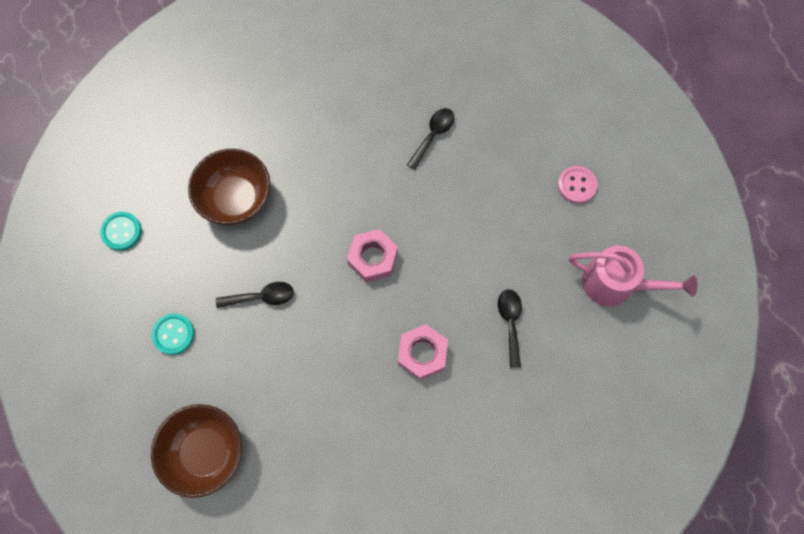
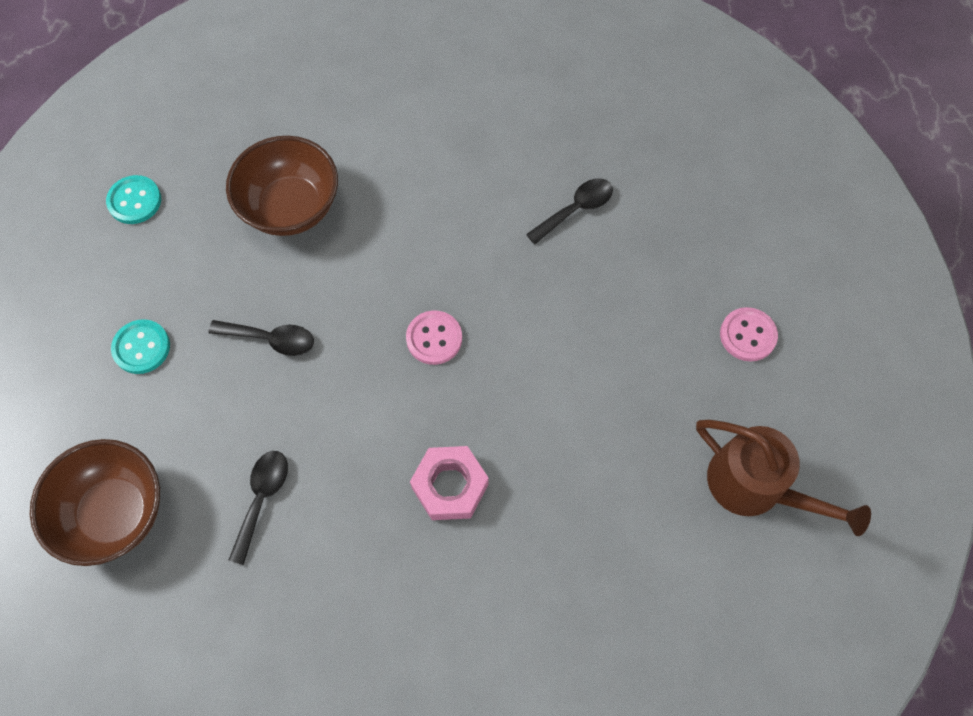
camera: 20 degrees right, 5 degrees down
pink nut [347,229,398,282] -> pink button [406,311,462,365]
black spoon [498,289,522,368] -> black spoon moved to [229,451,288,565]
pink watering can [569,246,697,306] -> brown watering can [696,420,871,536]

